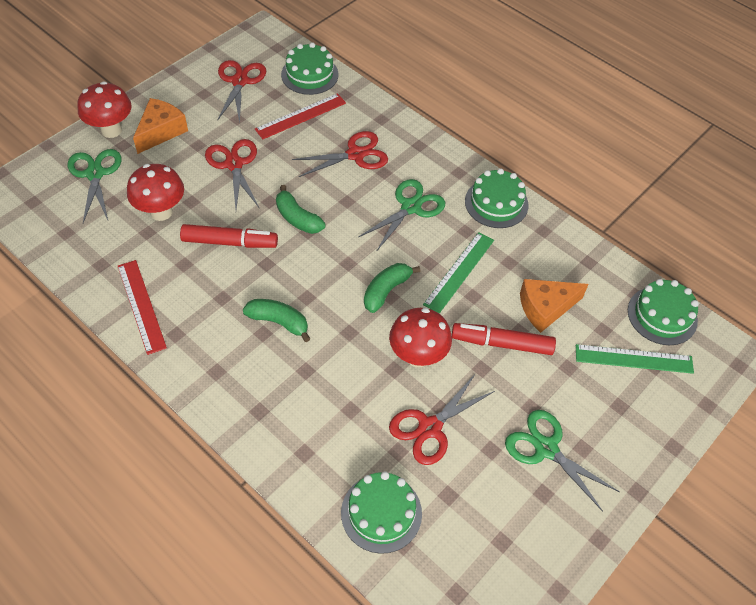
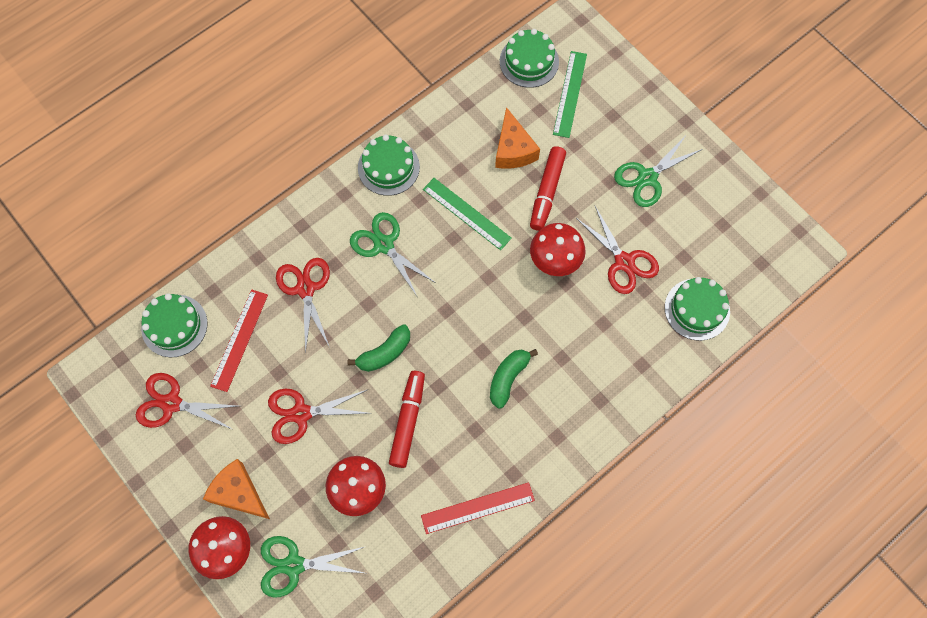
camera: 80 degrees left, 15 degrees up
red ruler [255,93,346,139] -> red ruler turned 45 degrees clockwise [210,289,268,392]
green banana [364,263,420,313] -> none

